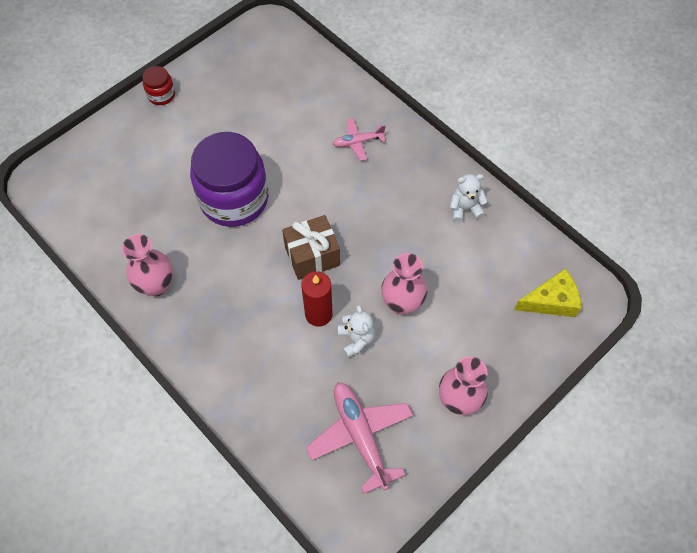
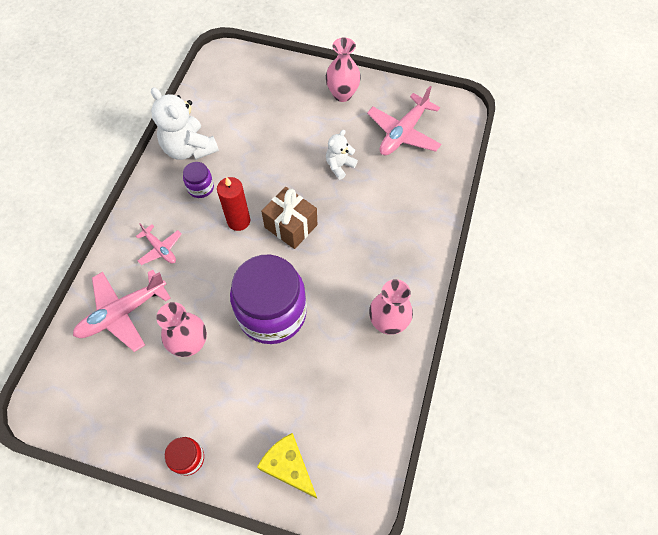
camera: 120 degrees left, 0 degrees up
red candle [301,271,333,327] -> red candle moved to [217,177,250,231]
pink vase [381,253,427,315] -> pink vase moved to [156,302,207,357]
white teddy bear [450,174,488,222] -> white teddy bear [151,87,219,160], size x1.79
yellow cheese [514,269,582,317] -> yellow cheese moved to [257,433,317,499]
none -> pink plane [73,269,171,352]
none -> purple jar [183,162,214,198]

